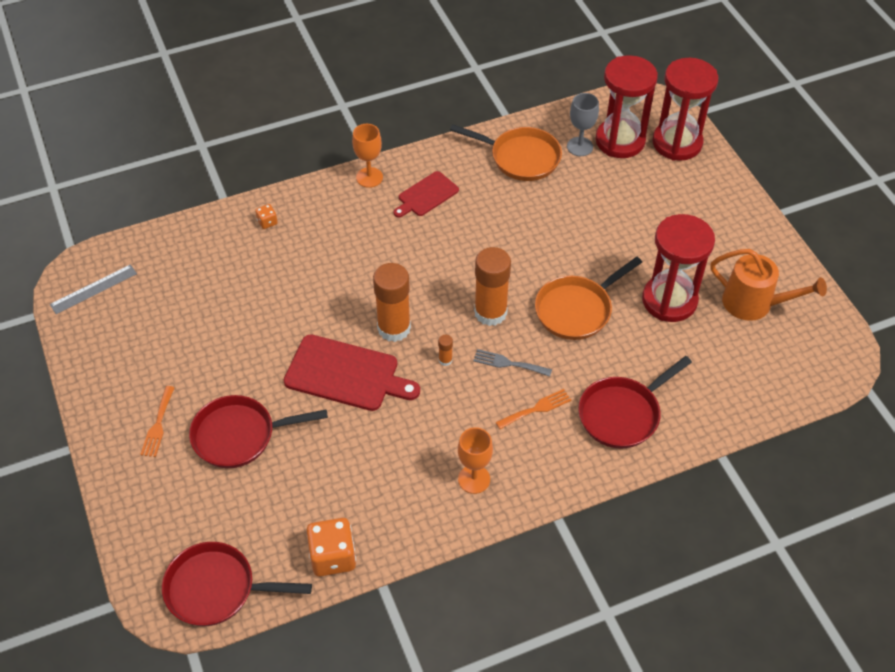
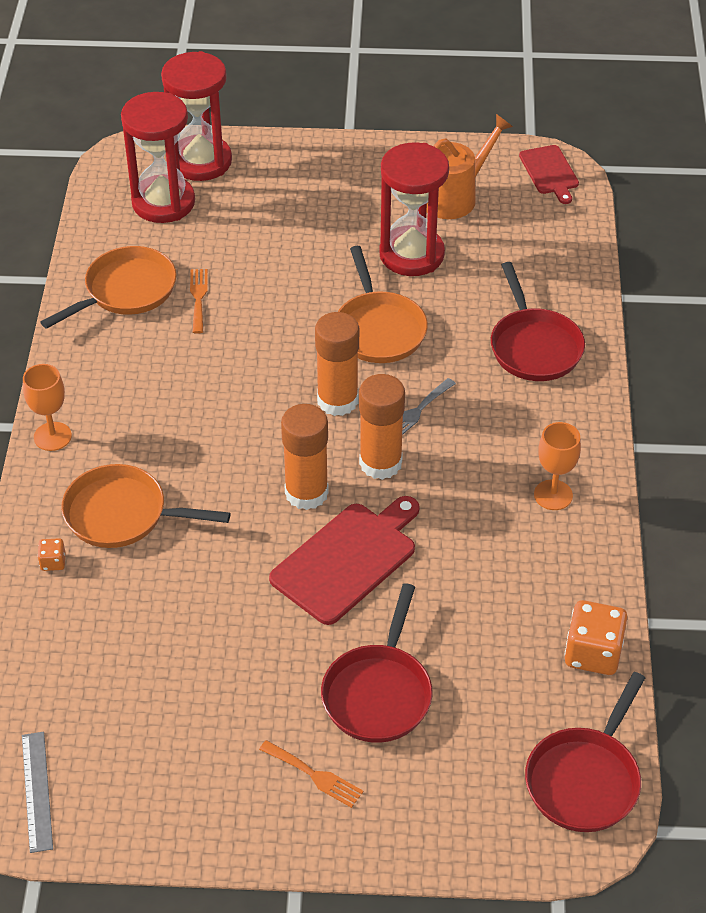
camera: 65 degrees left, 5 degrees down
red cutting board [393,171,459,218] -> red cutting board moved to [519,145,579,204]
orange glue stick [438,335,453,366] -> orange glue stick [359,374,405,480], size x2.45
orange fork [496,389,571,429] -> orange fork moved to [190,269,208,333]
grey goblet [567,93,599,156] -> none
none -> orange pan [61,464,230,548]

